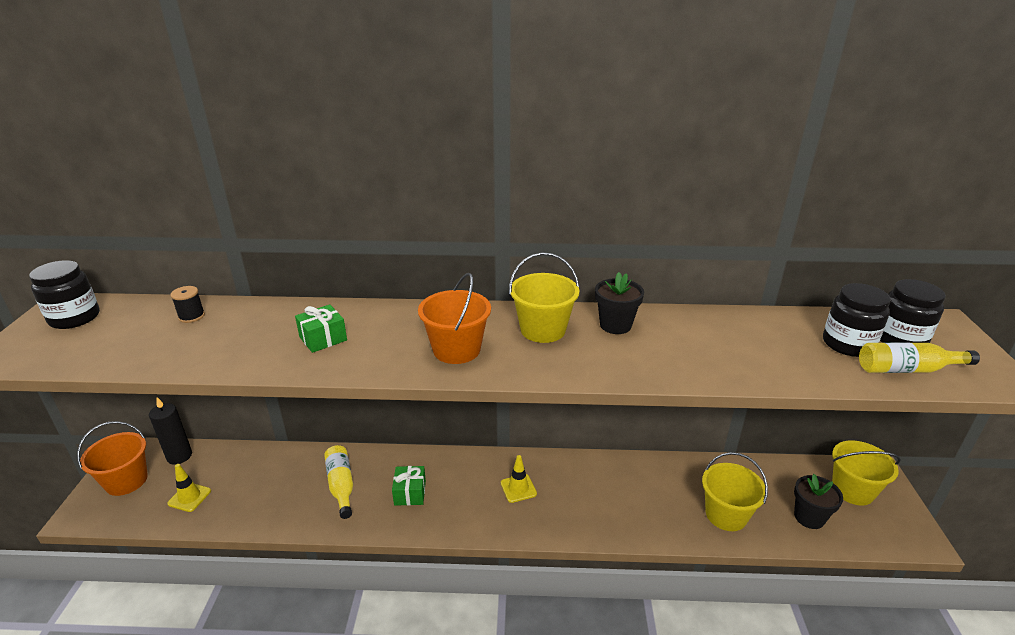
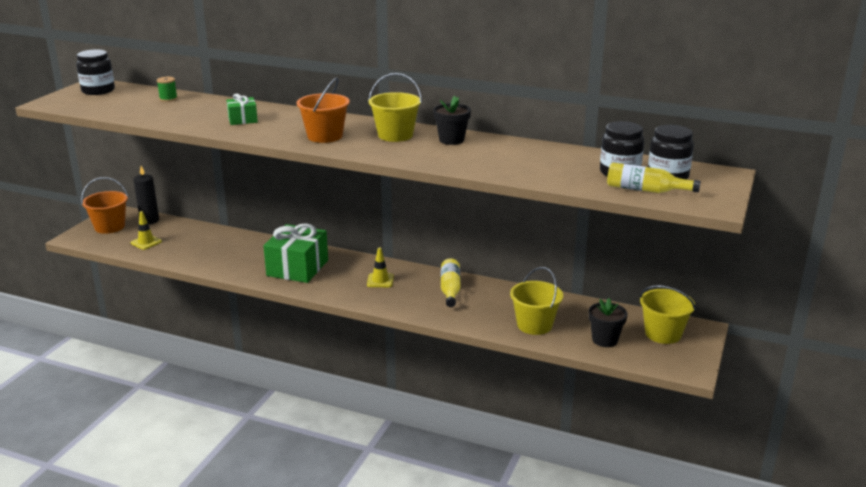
camera: 20 degrees right, 5 degrees down
black spool [170,286,205,323] -> green spool [157,77,178,102]
yellow bottle [324,445,353,519] -> yellow bottle moved to [441,258,460,307]
green gift [392,466,426,506] -> green gift [263,223,328,283], size x1.95

